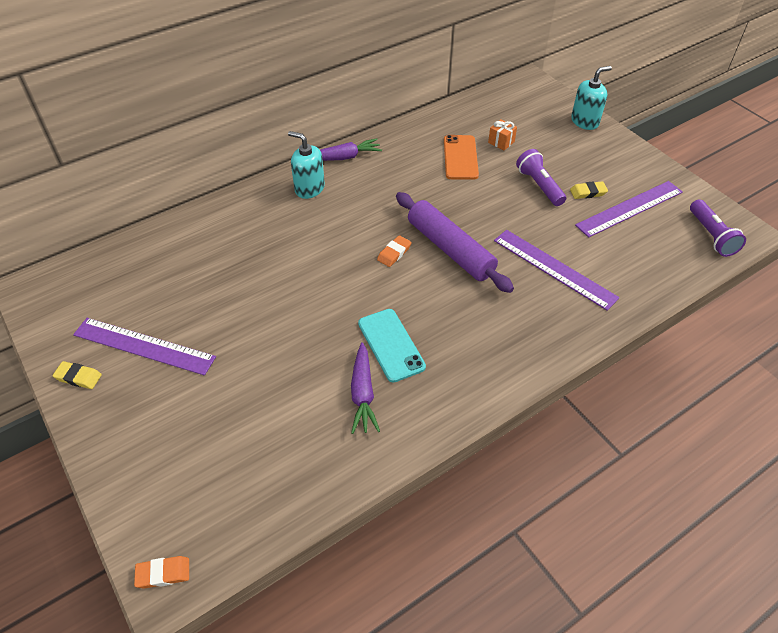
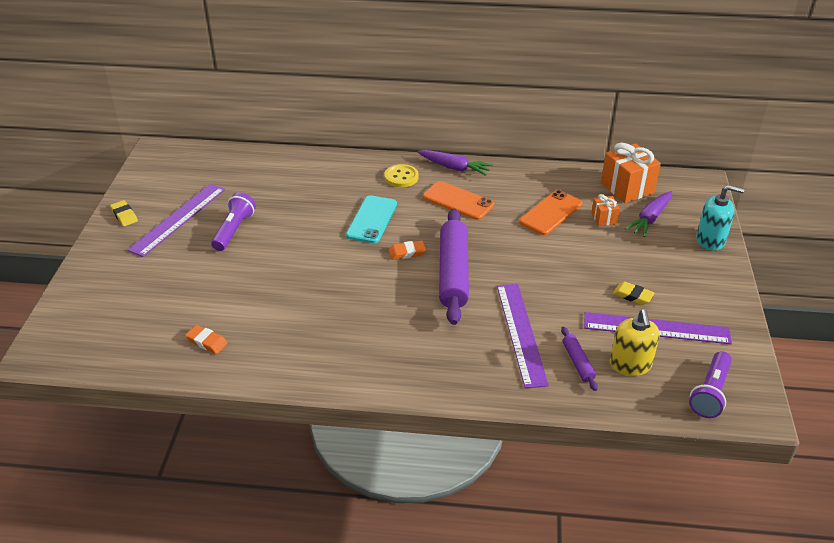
camera: 40 degrees right, 10 degrees down
purple ruler [73,318,216,376] -> purple ruler turned 60 degrees clockwise [127,184,225,257]
orange eraser [134,556,189,588] -> orange eraser moved to [185,325,228,354]
turquoise soap dispenser [288,131,325,199] -> yellow button [384,164,419,187]
purple carrot [351,342,380,434] -> purple carrot moved to [625,191,672,237]
turquoise phone [358,309,426,382] -> turquoise phone moved to [346,195,397,243]
purple flashlight [516,149,566,206] -> purple flashlight moved to [211,192,256,251]
none -> orange phone [423,181,494,220]
none -> purple rolling pin [561,327,598,391]
none -> orange gift [601,143,661,203]
none -> yellow soap dispenser [610,309,660,376]

